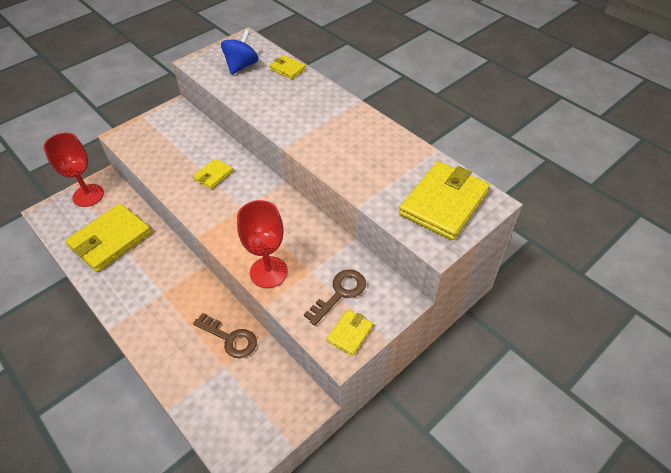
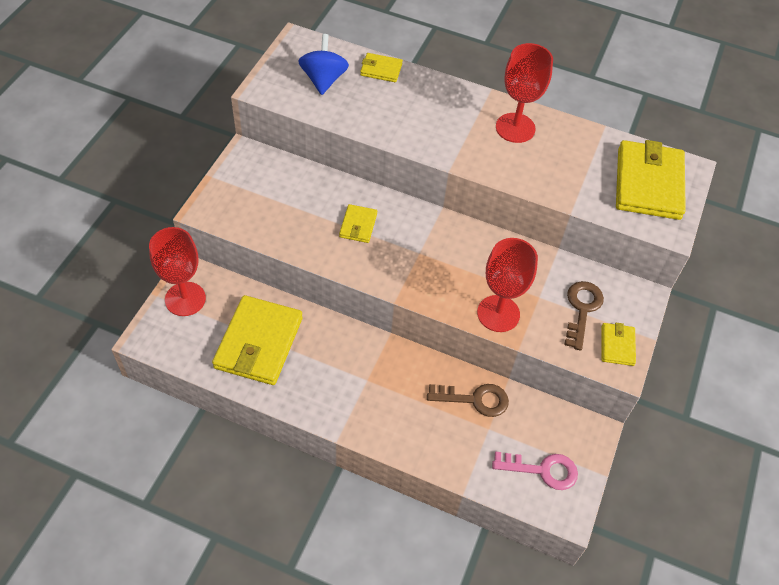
camera: 30 degrees left, 5 degrees up
none -> pink key [492,452,578,490]
none -> red goblet [496,43,553,143]

